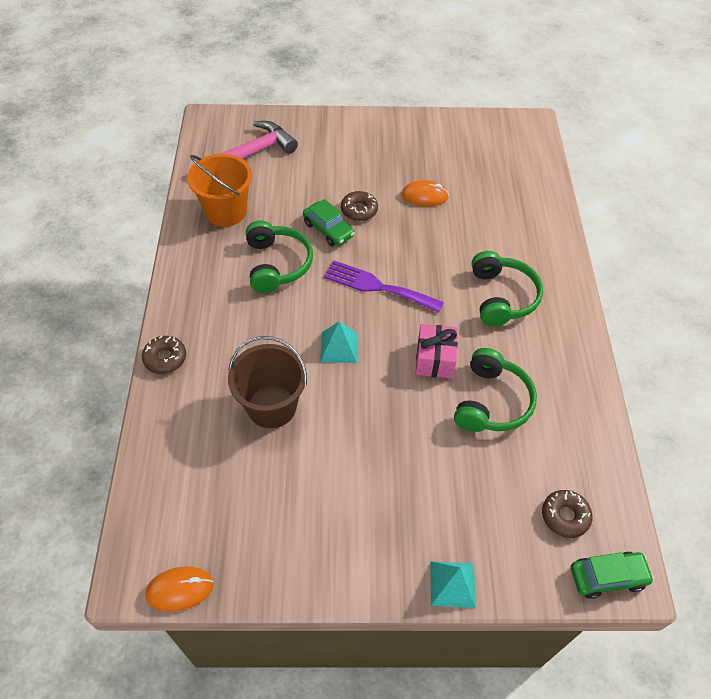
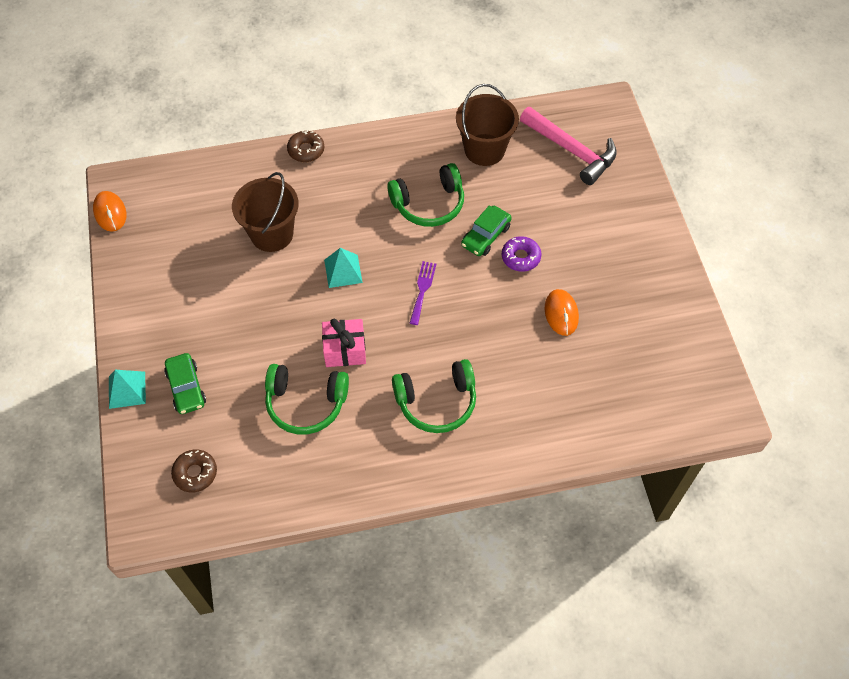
camera: 80 degrees right, 5 degrees up
orange bucket [187,154,252,227] -> brown bucket [456,84,519,166]
purple fork [324,260,444,313] -> purple fork [410,261,436,325], size x0.61
brown donut [341,191,378,221] -> purple donut [502,236,541,272]
green car [571,552,654,599] -> green car moved to [164,353,206,414]

